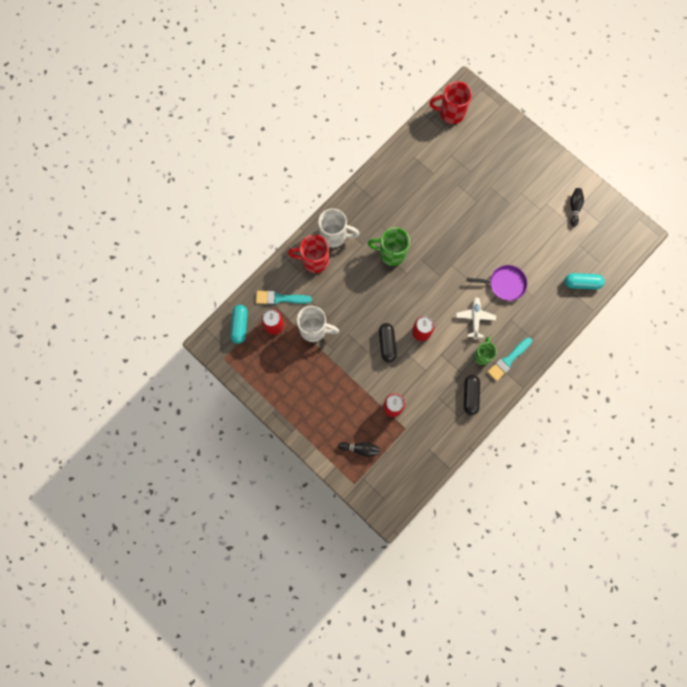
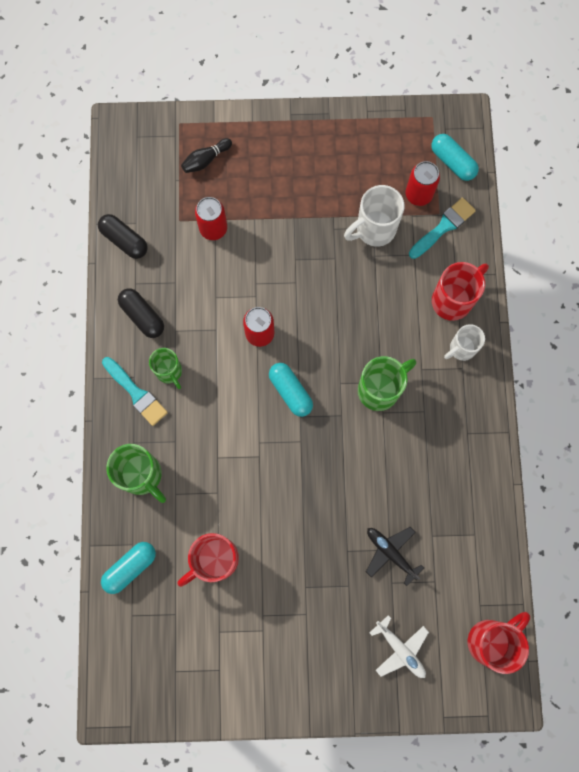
camera: 135 degrees right, 0 degrees up
white mug [318,208,359,248] -> white mug [444,324,485,361], size x0.65
black capsule [379,323,397,362] -> black capsule moved to [98,214,148,259]
white plane [456,297,496,339] -> white plane moved to [369,615,429,678]
purple pan [467,265,527,301] -> none
turquoise brush [487,337,532,381] -> turquoise brush turned 135 degrees clockwise [102,357,168,426]
black bowling pin [570,188,584,227] -> none
none -> green mug [106,444,166,503]
none -> red mug [177,533,239,587]
none -> turquoise capsule [269,363,313,417]
none -> black plane [366,527,424,586]

